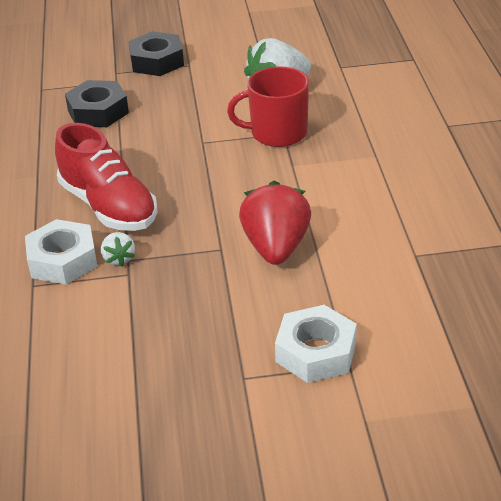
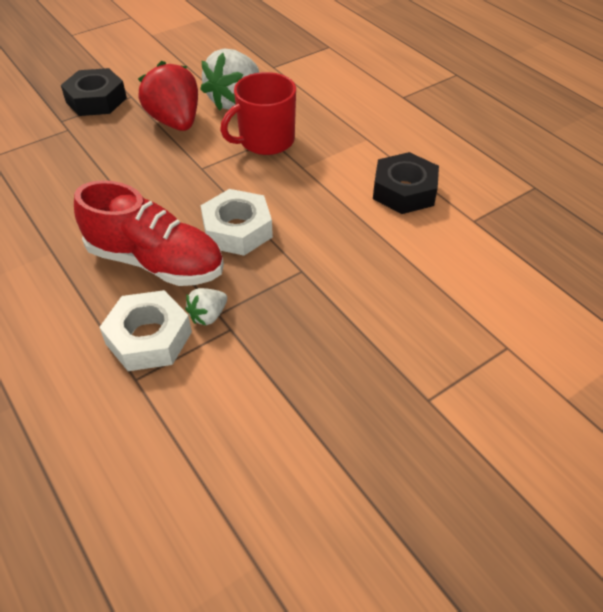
camera: 30 degrees left, 10 degrees up
black nut [65,80,129,127] -> black nut moved to [373,152,439,214]
white strawberry [101,232,135,266] -> white strawberry turned 90 degrees clockwise [185,288,227,325]
red strawberry [239,181,311,265] -> red strawberry moved to [138,61,198,131]
white nut [275,305,357,383] -> white nut moved to [200,189,273,256]

